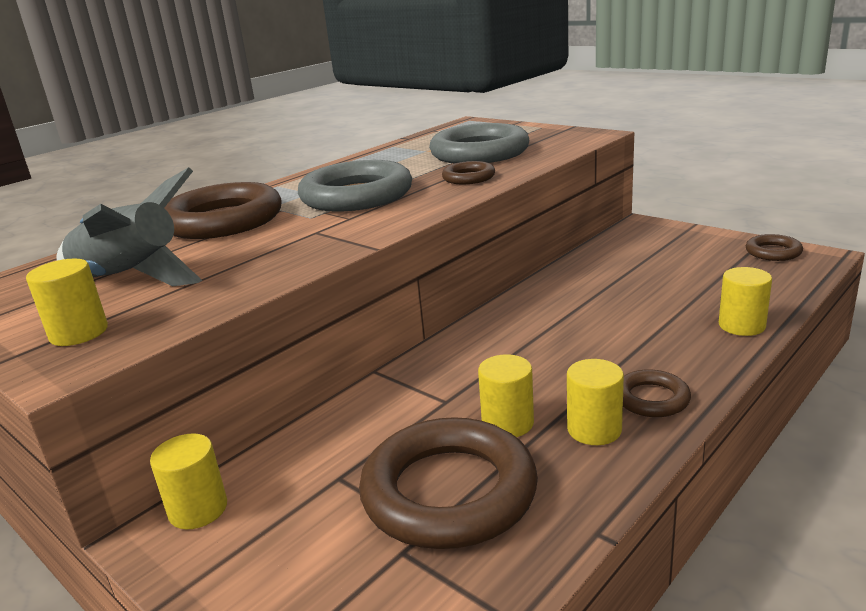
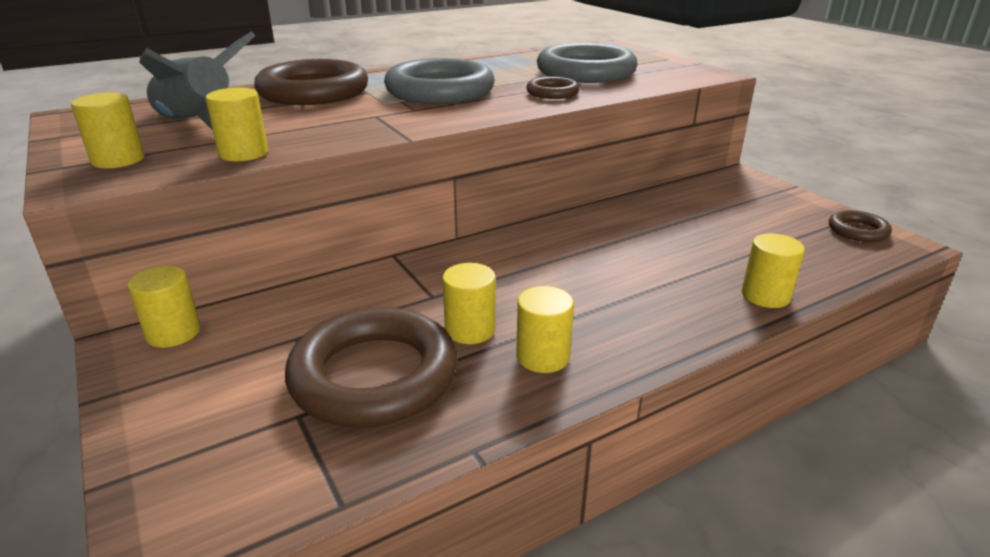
camera: 15 degrees right, 5 degrees up
brown ring [623,369,691,417] -> none
none -> yellow cylinder [205,87,268,162]

